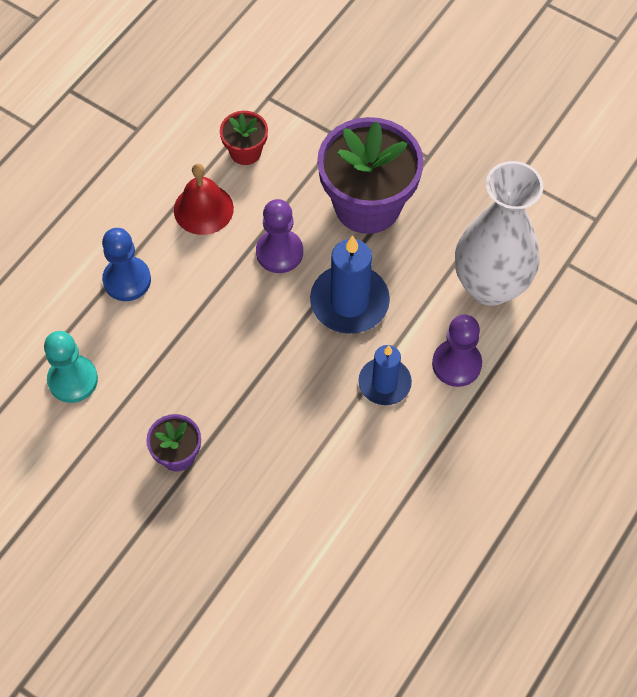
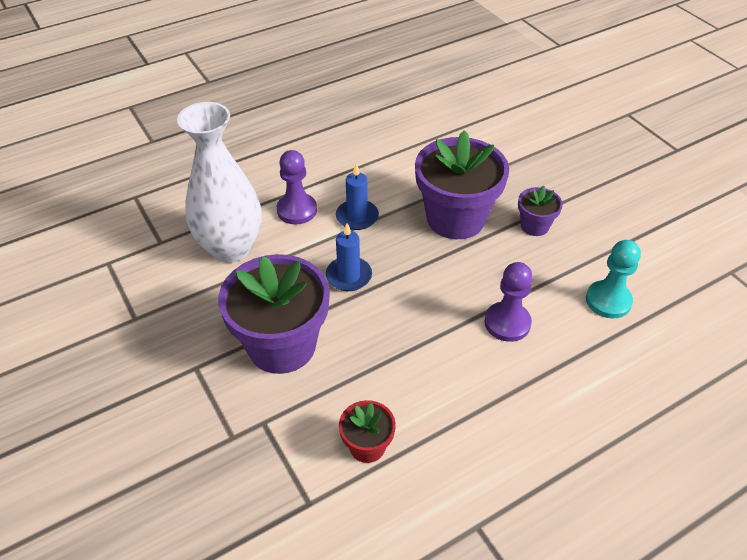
camera: 155 degrees left, 15 degrees down
blue pawn [102,228,151,301] -> none
red bell [174,164,234,235] -> none
purple pawn [256,199,303,273] -> purple pawn moved to [484,262,533,342]
blue candle [310,236,390,334] -> blue candle [326,223,372,291], size x0.65
none -> purple flower pot [415,130,509,239]

